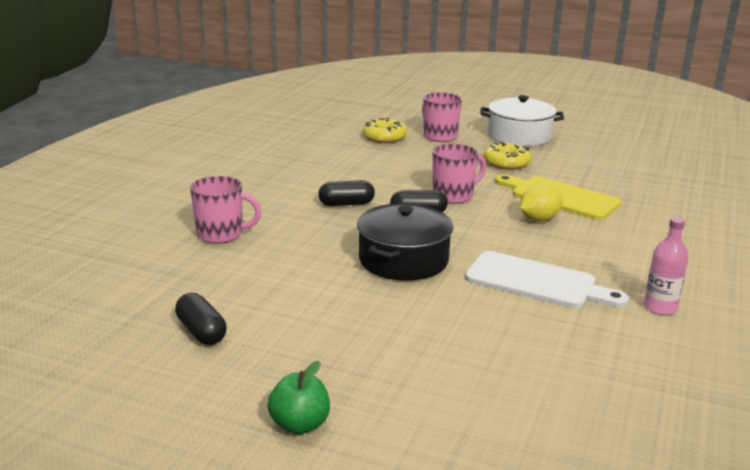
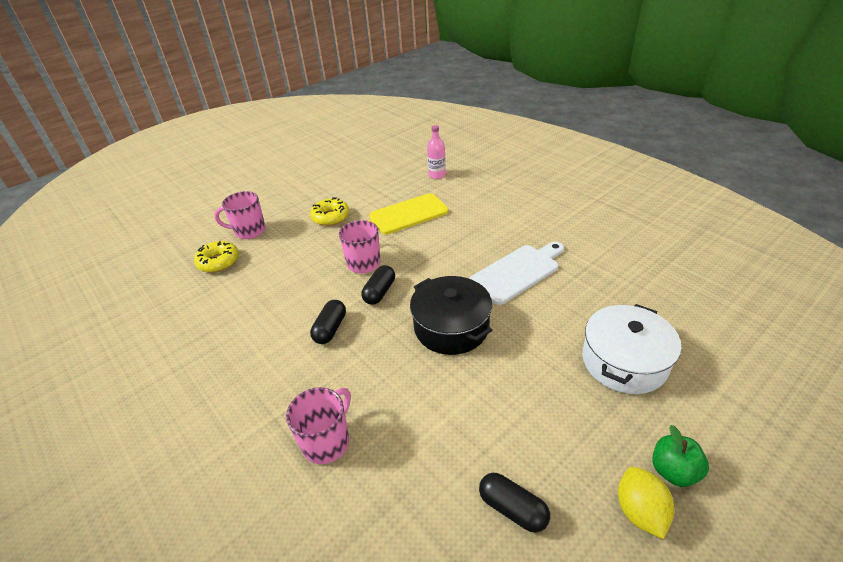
camera: 60 degrees left, 15 degrees up
black capsule [175,293,227,345] -> black capsule turned 45 degrees clockwise [479,473,550,533]
white pot [481,95,564,146] -> white pot moved to [582,304,681,394]
yellow lemon [520,184,563,221] -> yellow lemon moved to [618,467,674,539]
pink bottle [644,217,689,315] -> pink bottle moved to [427,125,446,179]

